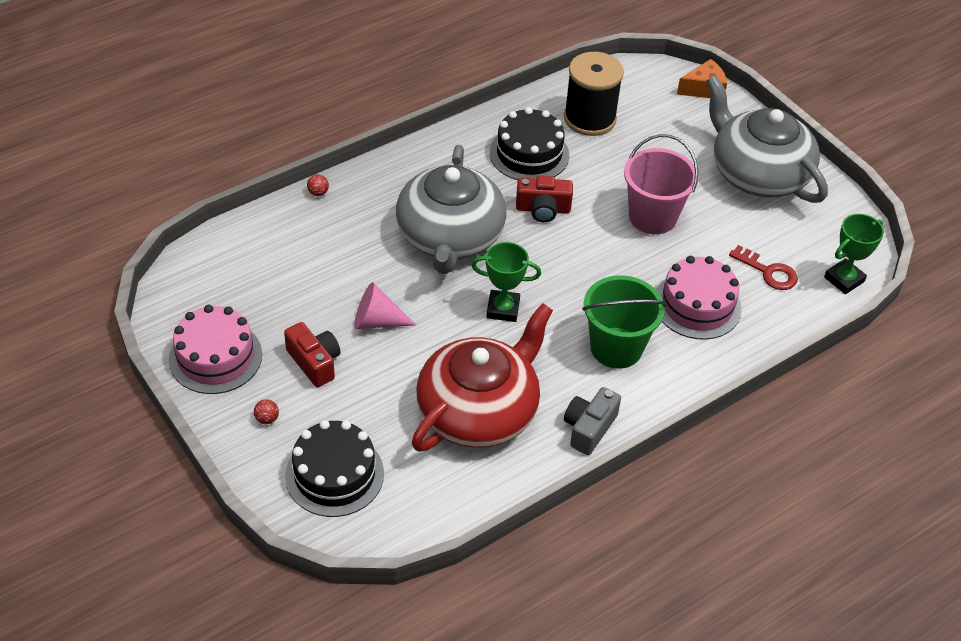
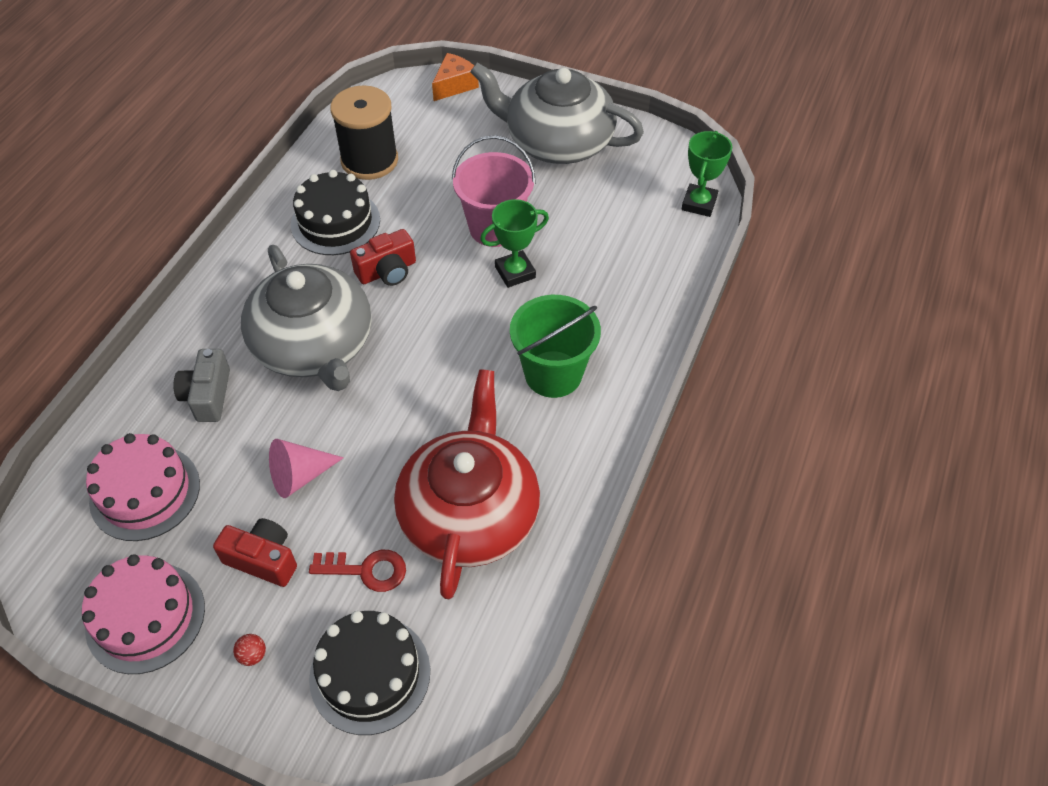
camera: 30 degrees left, 5 degrees up
red ball [307,175,329,196] -> none
green trophy [471,242,541,322] -> green trophy moved to [480,199,549,288]
grey camera [564,387,621,455] -> grey camera moved to [173,349,230,422]
pink cake [657,256,742,340] -> pink cake moved to [86,433,200,541]
red key [729,245,798,290] -> red key moved to [309,550,406,592]

